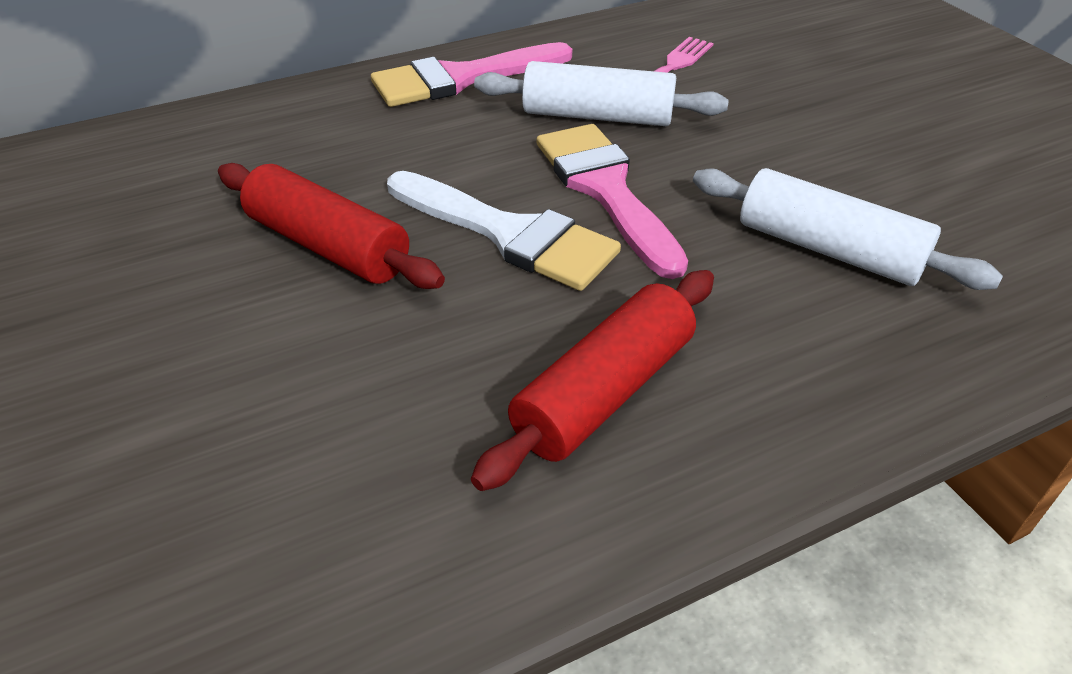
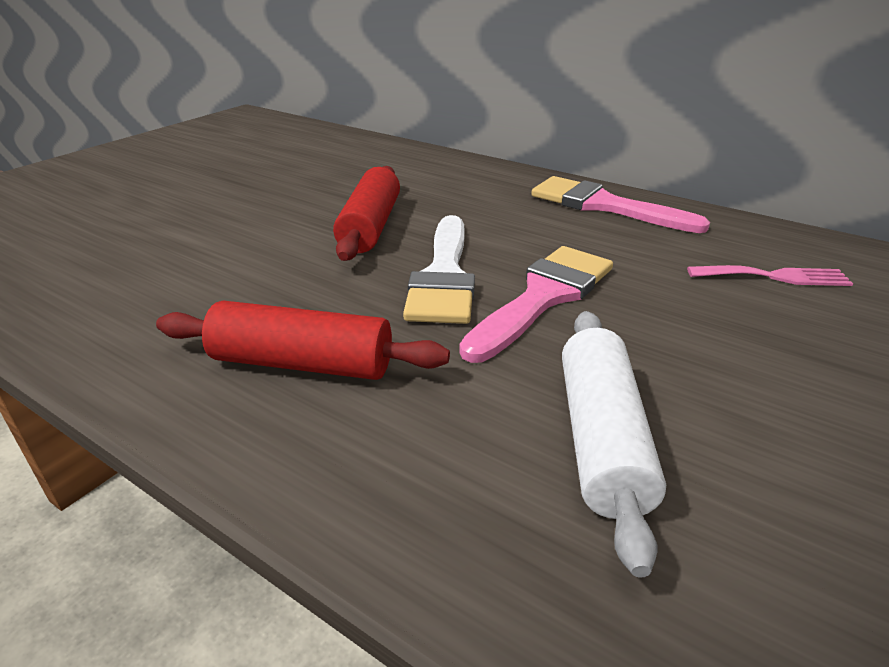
camera: 60 degrees right, 10 degrees down
white rolling pin [474,61,729,126] -> none

